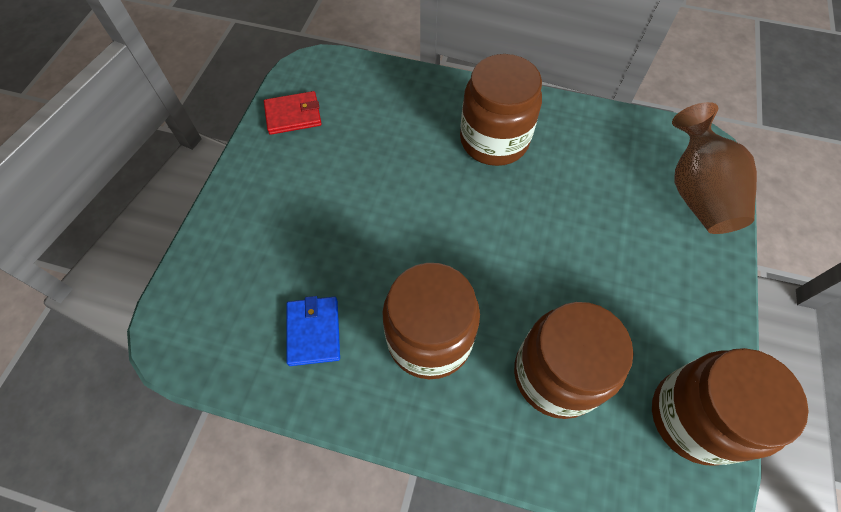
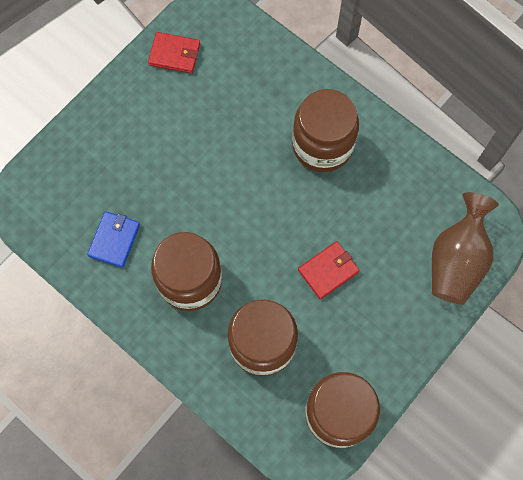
camera: 25 degrees right, 10 degrees up
none -> red wallet [298,241,360,299]

